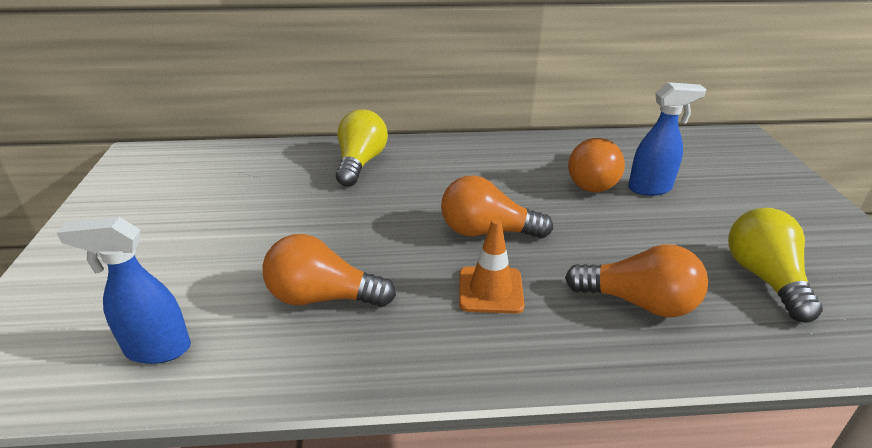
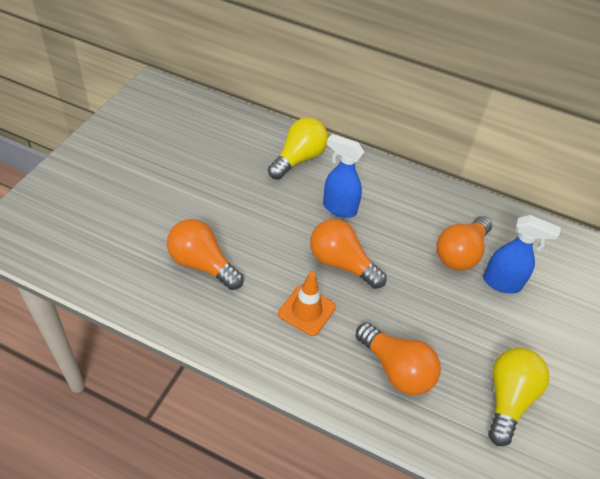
camera: 25 degrees right, 15 degrees up
blue spray bottle [57,217,191,364] -> blue spray bottle moved to [323,134,364,218]

